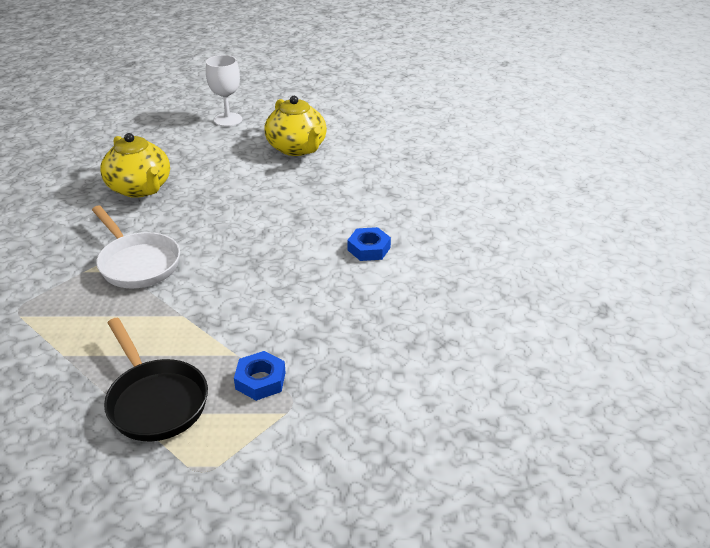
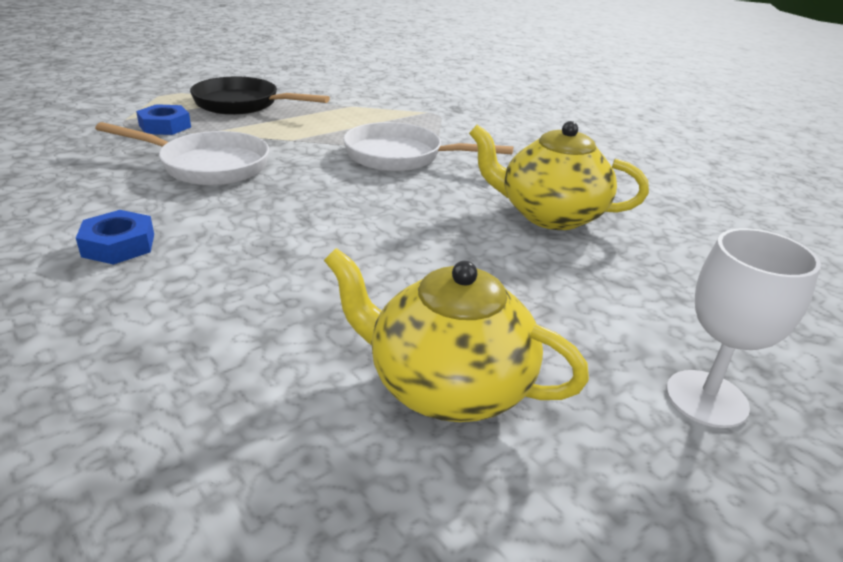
camera: 140 degrees right, 5 degrees down
none -> white pan [95,122,269,186]

